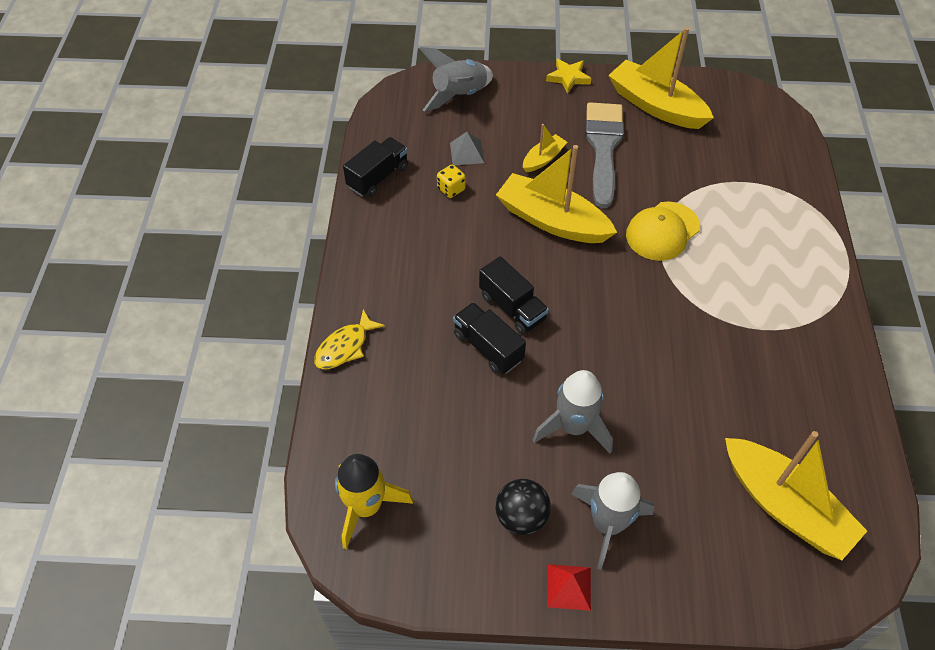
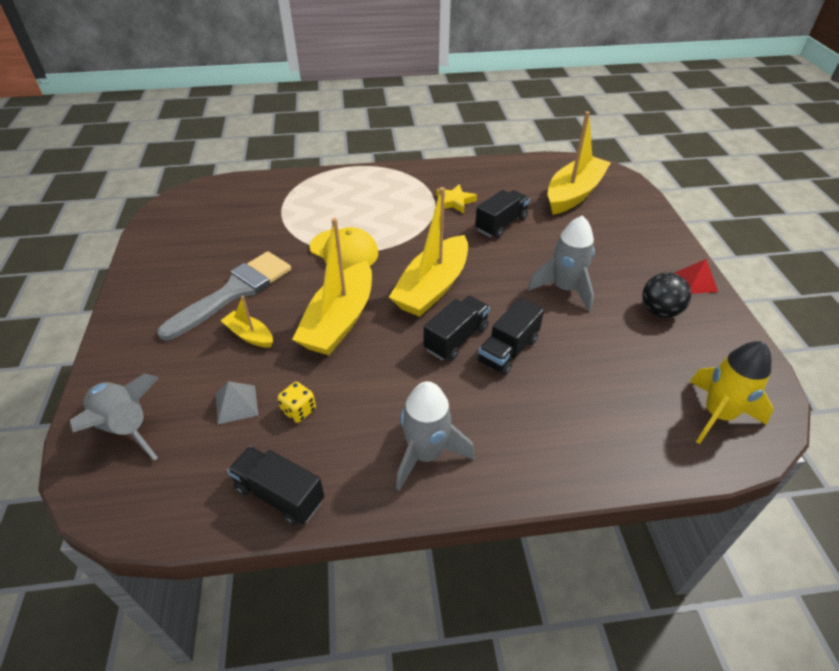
camera: 100 degrees left, 10 degrees down
yellow fish [314,309,385,369] -> none
yellow star [546,59,591,94] -> yellow star moved to [436,184,477,213]
grey rocket [571,472,654,570] -> grey rocket moved to [396,381,474,491]
grey brush [585,102,624,208] -> grey brush turned 135 degrees clockwise [157,251,291,340]
yellow boat [608,27,714,129] -> yellow boat moved to [389,187,468,317]
none -> black truck [475,190,530,238]

